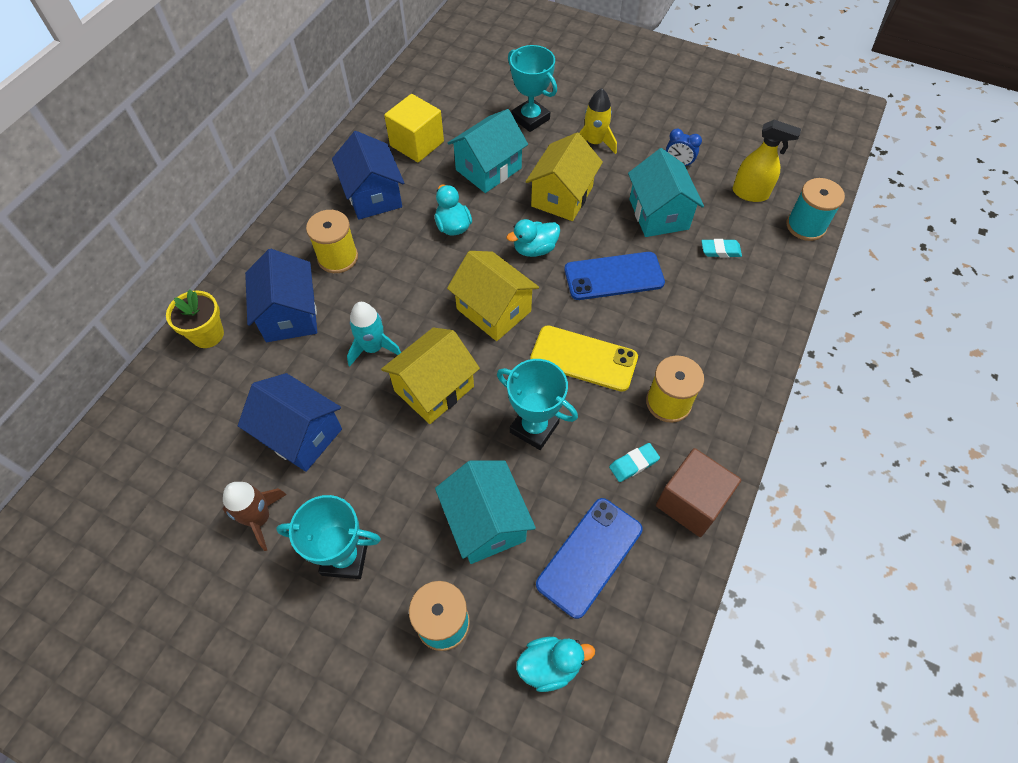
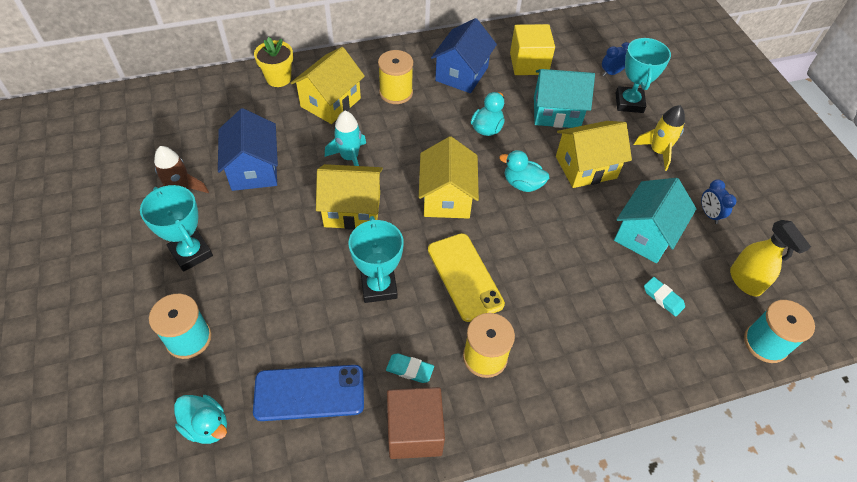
camera: 45 degrees right, 5 degrees down
blue house [245,249,317,342] -> yellow house [291,47,365,124]
turquoise house [435,461,536,564] -> none
blue phone [564,252,665,300] -> none
none -> blue clock [602,42,630,76]

